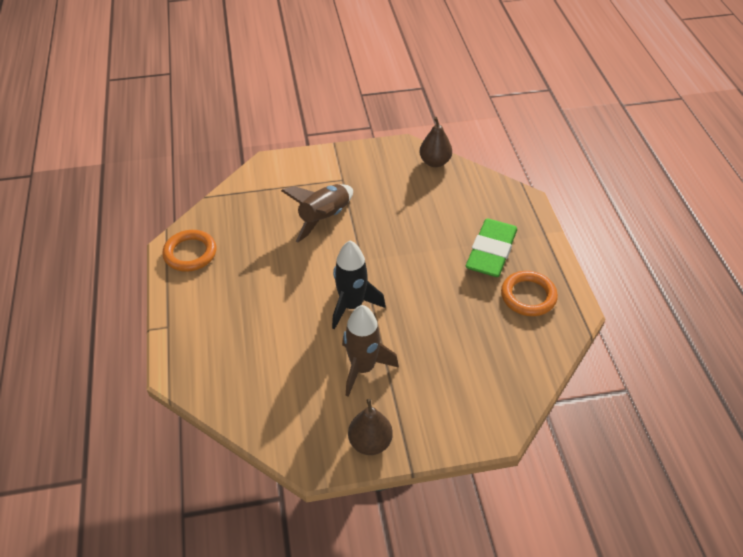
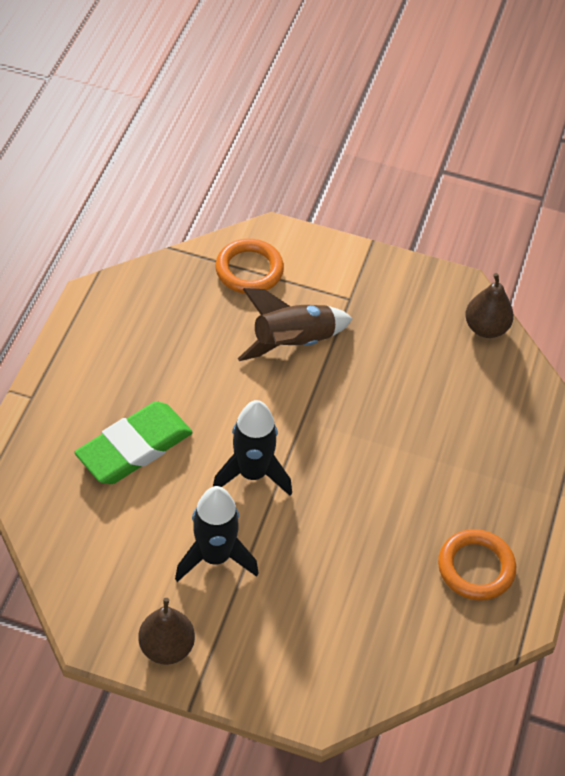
camera: 25 degrees right, 5 degrees up
orange ring [162,230,216,272] -> orange ring moved to [215,239,284,294]
brown rocket [342,305,399,397] -> black rocket [175,486,259,582]
green eraser [466,219,517,277] -> green eraser moved to [74,401,193,484]

